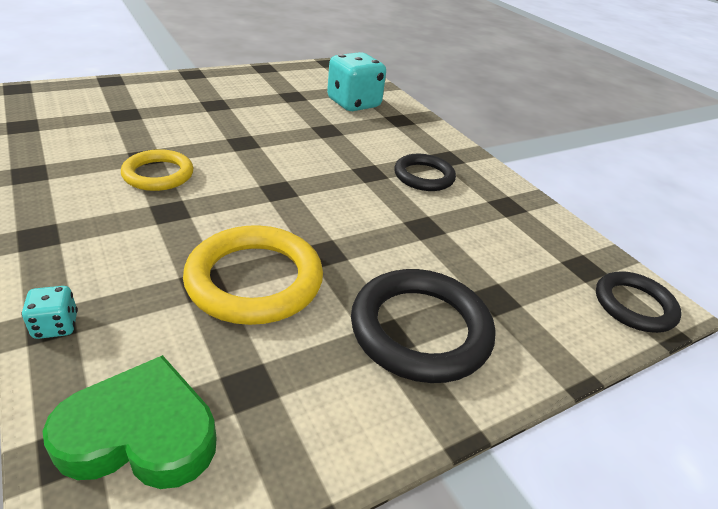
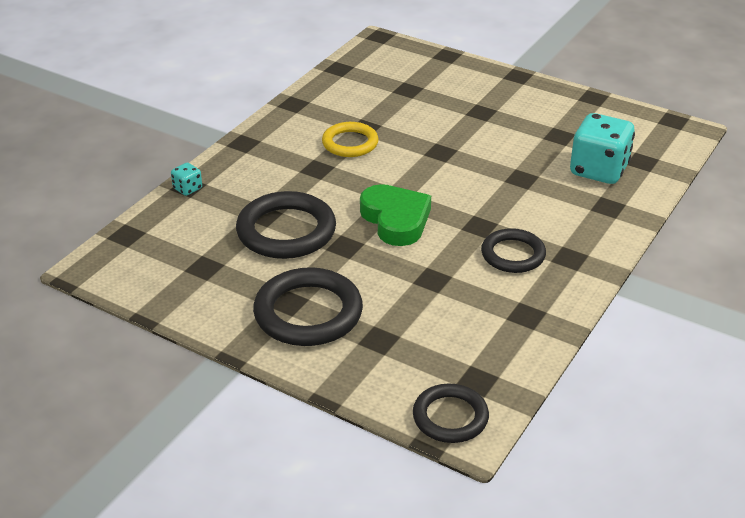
camera: 65 degrees right, 0 degrees up
green heart [42,355,217,489] -> green heart moved to [360,184,431,246]
yellow ring [183,225,323,325] -> black ring [236,191,336,259]

